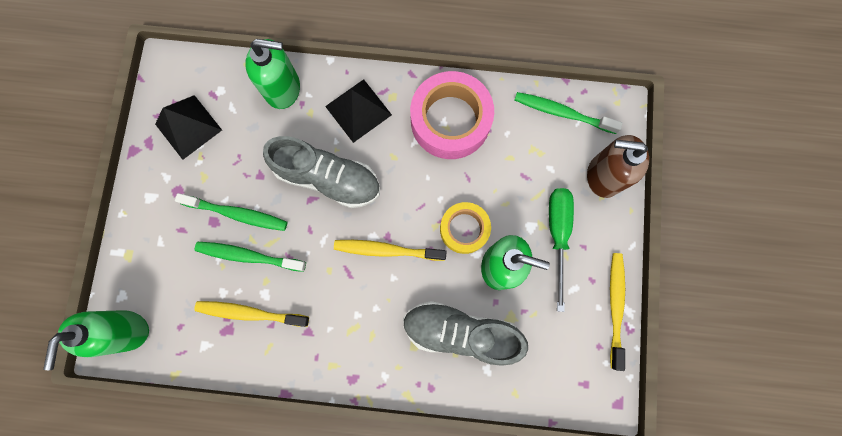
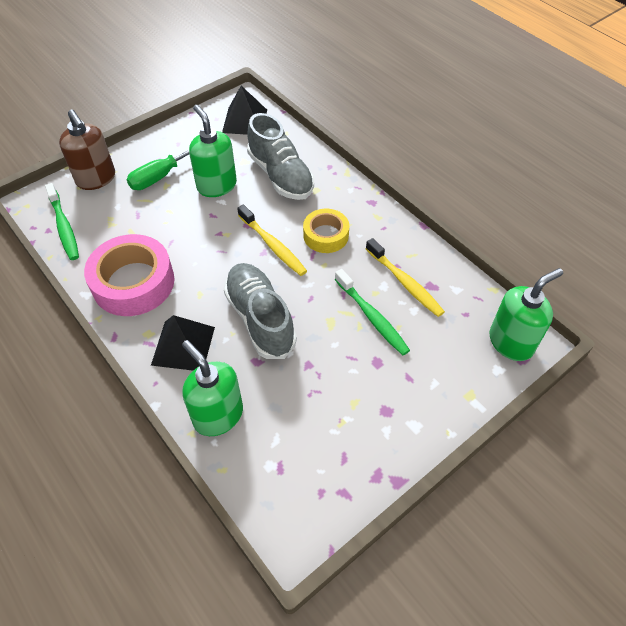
camera: 135 degrees left, 25 degrees down
black pyramid [155,95,222,160] -> black pyramid moved to [222,86,267,135]
green toothbrush [175,193,287,231] -> none
yellow tape [440,202,491,254] -> yellow tape moved to [303,209,349,253]
yellow toothbrush [610,253,625,371] -> none

